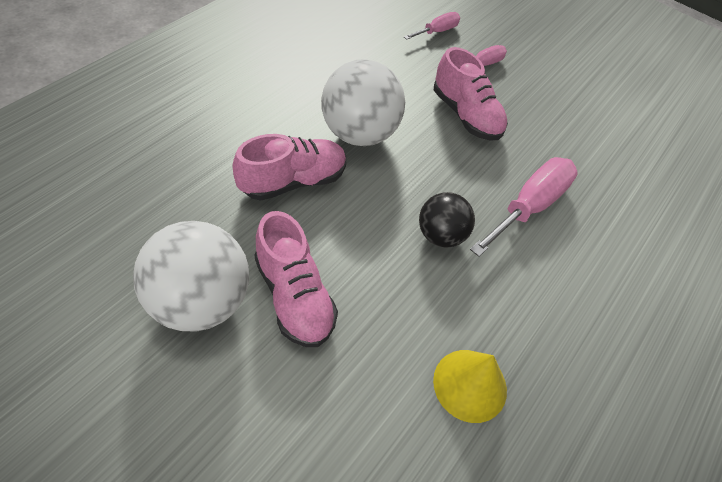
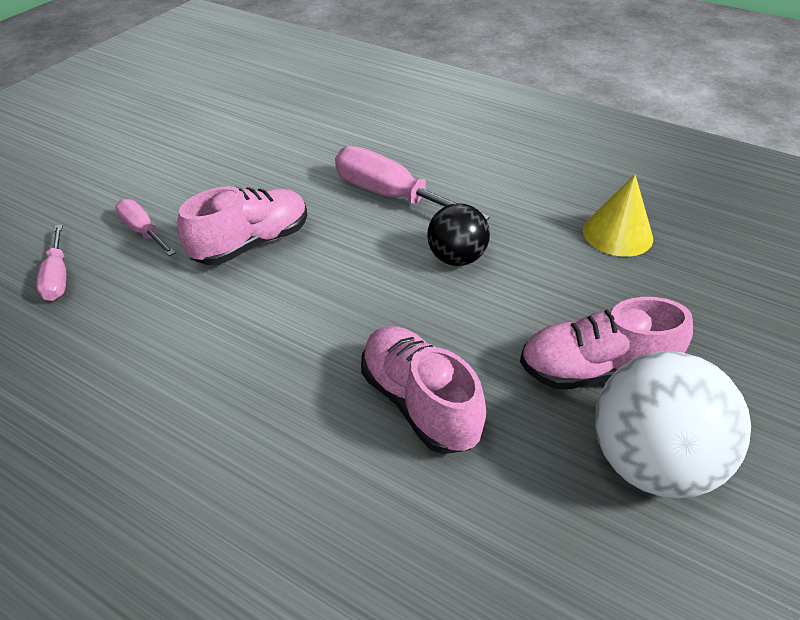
camera: 90 degrees left, 10 degrees down
pink shoe [255,211,338,347] -> pink shoe turned 150 degrees counterclockwise [520,297,693,389]
white ball [321,59,405,146] -> none
pink screwdriver [404,12,460,40] -> pink screwdriver turned 150 degrees counterclockwise [36,224,67,301]

